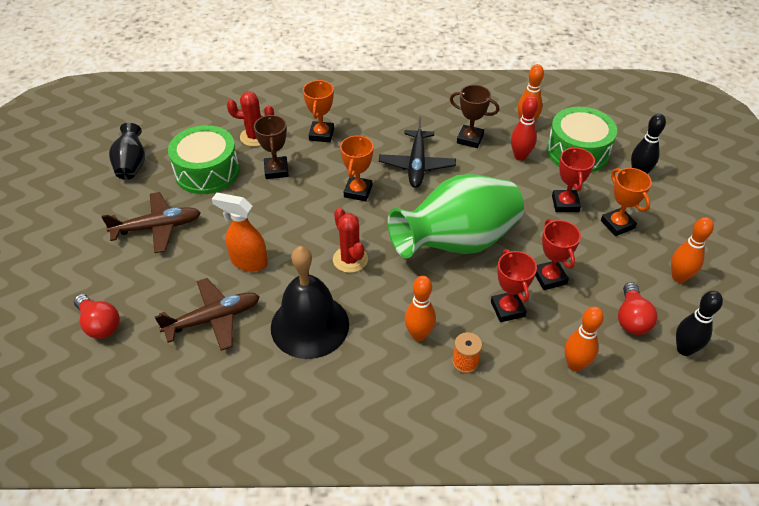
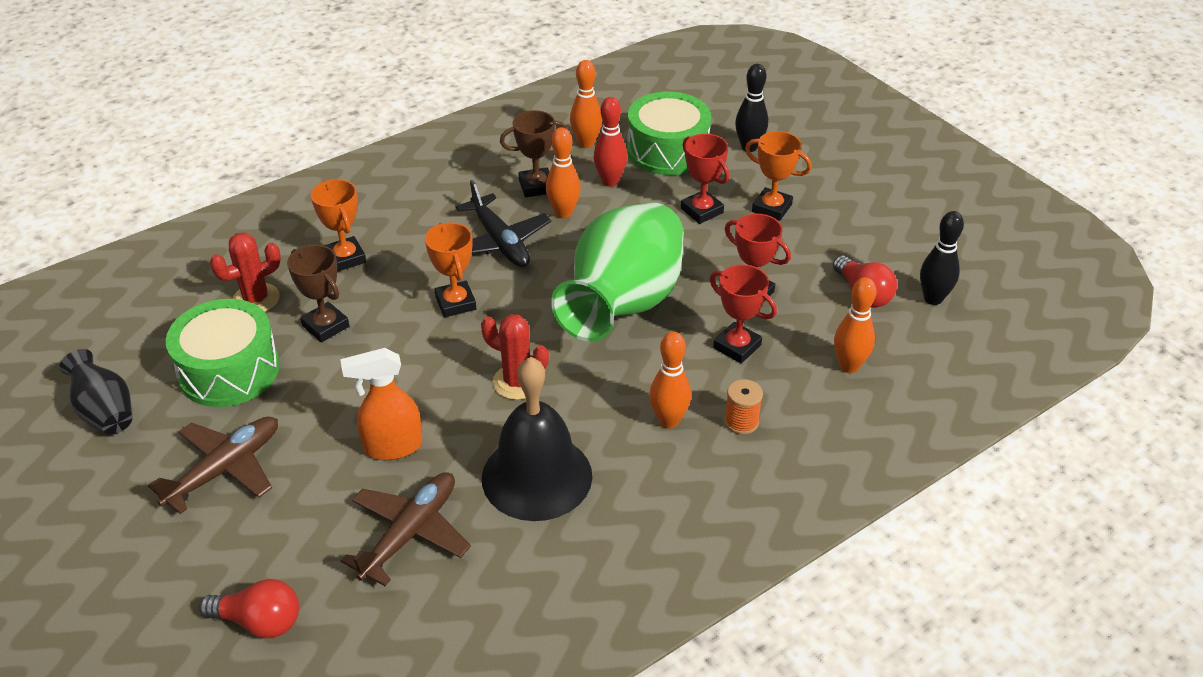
camera: 35 degrees left, 5 degrees down
orange bowling pin [671,217,714,283] -> orange bowling pin moved to [546,127,581,218]

